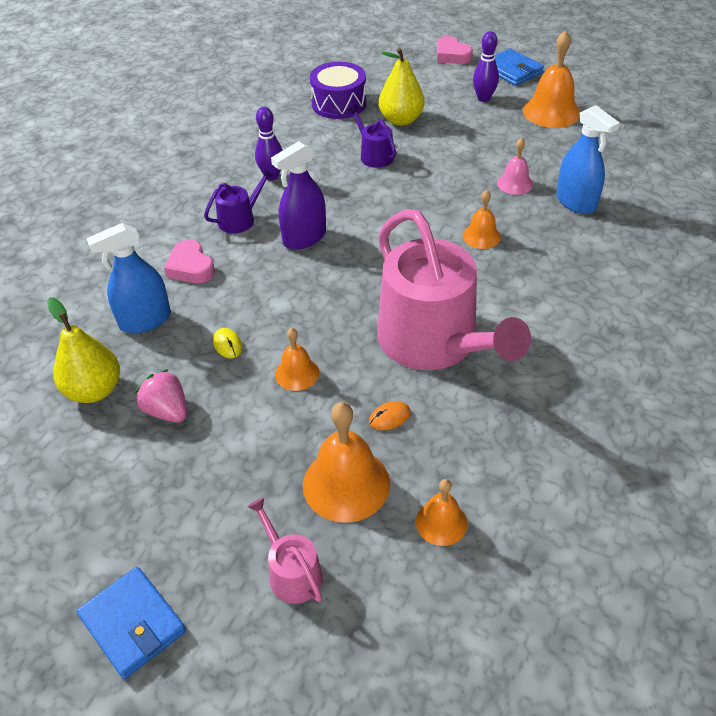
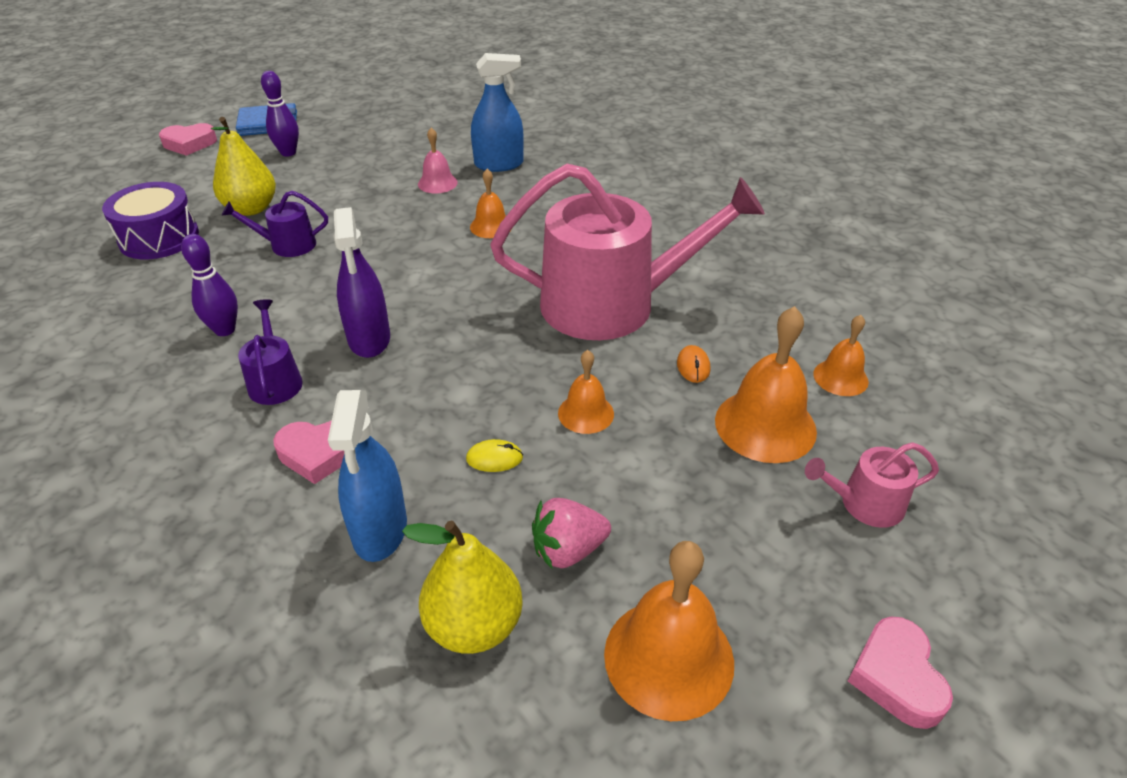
camera: 65 degrees left, 5 degrees down
blue wallet [76,567,186,679] -> pink heart [848,616,953,729]
orange bell [523,30,580,128] -> orange bell moved to [604,541,734,721]

